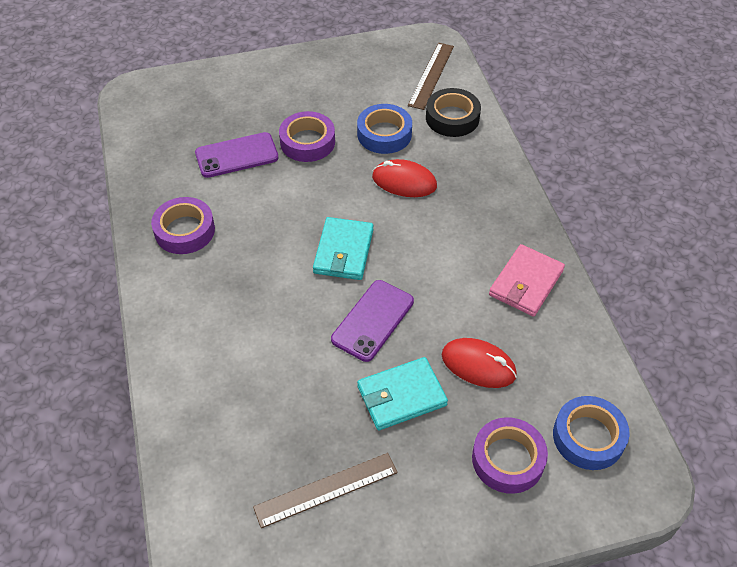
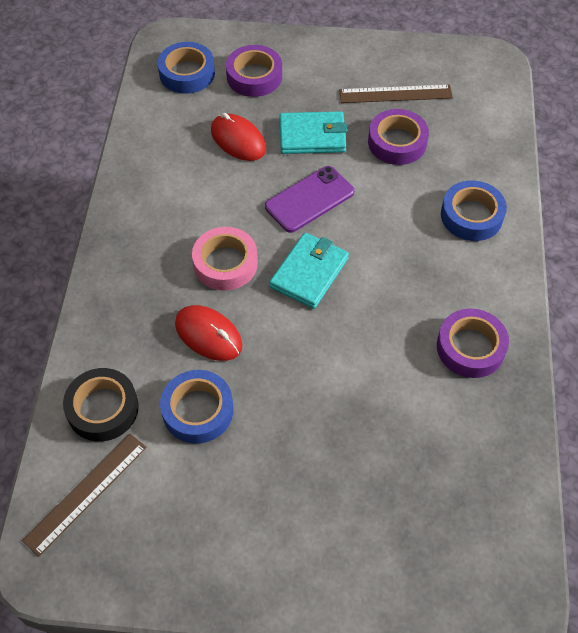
camera: 160 degrees left, 5 degrees up
purple phone [195,132,279,178] -> none
purple tape [279,111,335,162] -> purple tape moved to [368,109,429,165]
pink wallet [489,244,565,317] -> none
none -> pink tape [192,227,258,291]
none -> blue tape [441,180,507,241]

